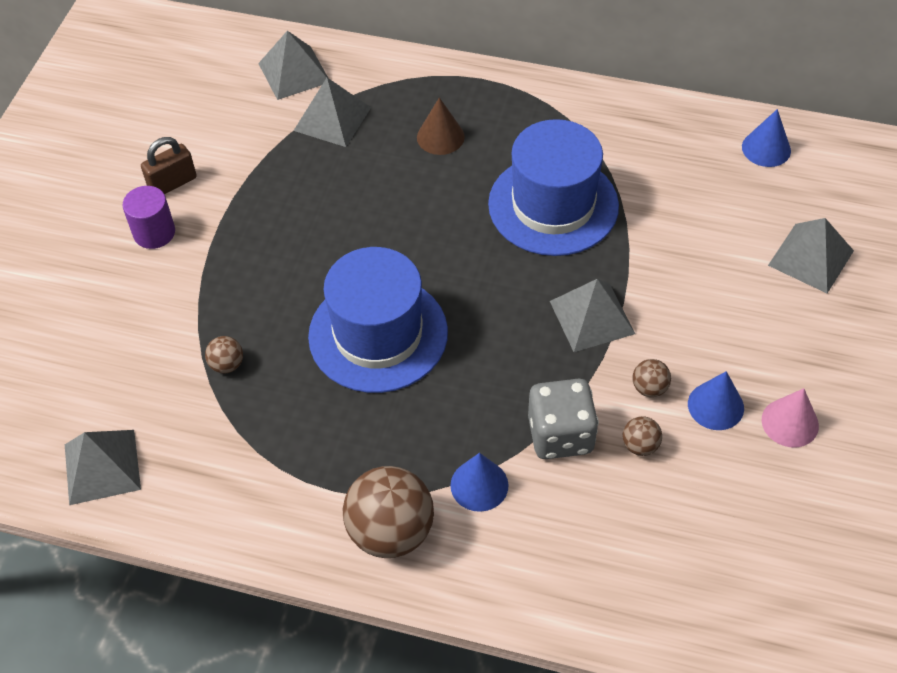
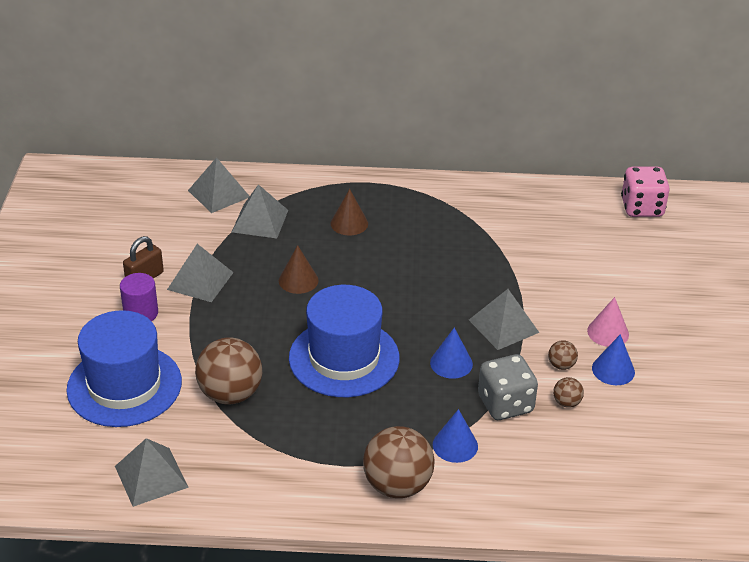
camera: 15 degrees left, 15 degrees down
brown ball [205,336,243,374] -> brown ball [195,337,262,404], size x2.19
blue hat [488,119,619,256] -> blue hat moved to [66,310,182,427]
blue cone [742,109,791,167] -> blue cone moved to [430,328,473,379]
pink cone [762,388,819,448] -> pink cone moved to [587,297,629,347]
grey pyramid [768,218,854,293] -> grey pyramid moved to [167,244,234,302]
none -> brown cone [279,245,318,294]
none -> pink dice [621,167,670,217]

